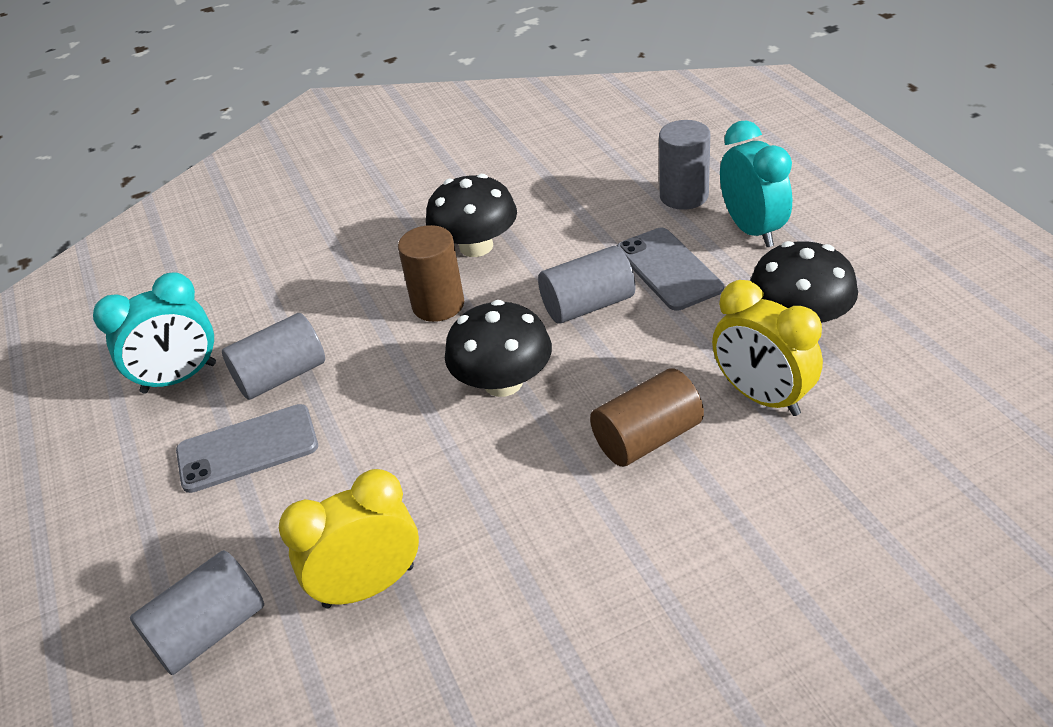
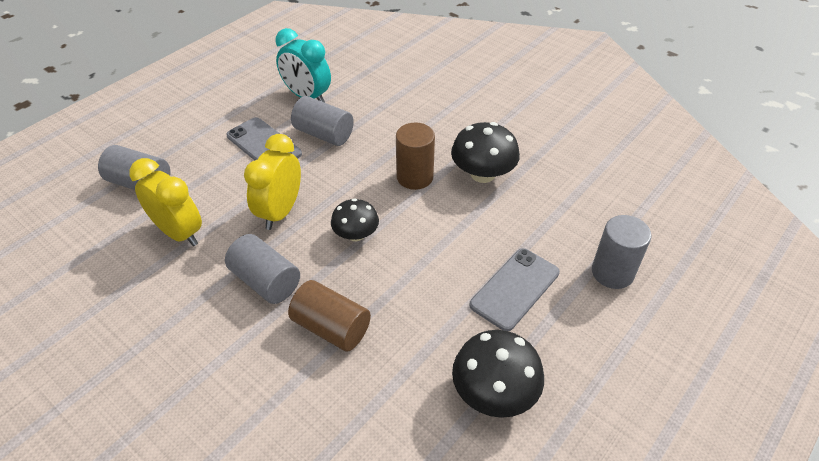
camera: 60 degrees right, 5 degrees up
black mushroom [445,300,552,397] -> black mushroom [331,198,379,241], size x0.65
grey cylinder [538,246,636,324] -> grey cylinder moved to [225,234,300,304]
yellow clock [712,280,823,416] -> yellow clock moved to [244,134,301,230]
turquoise clock [720,120,792,247] -> none

